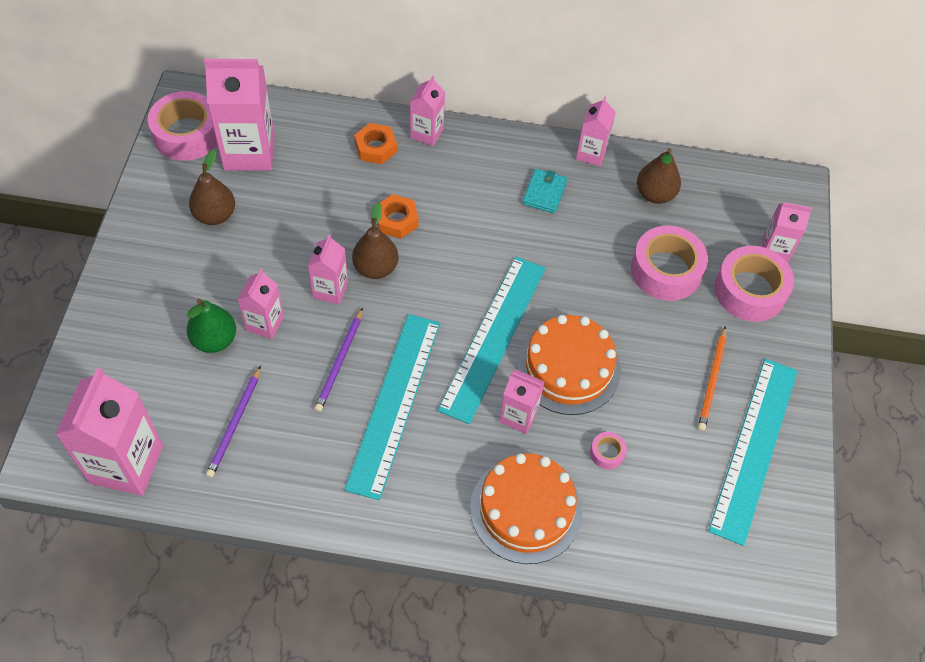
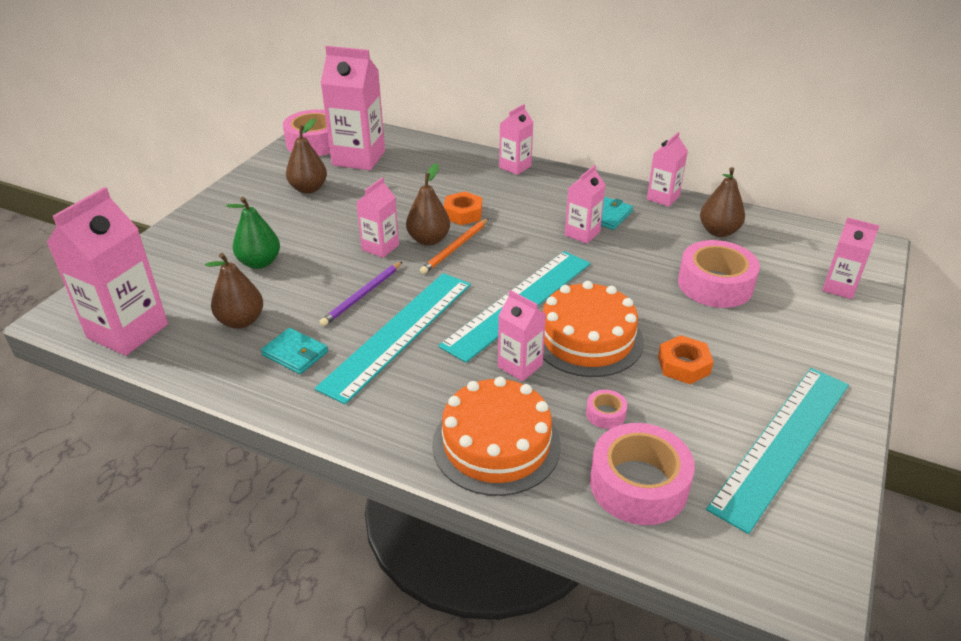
camera: 20 degrees right, 20 degrees down
purple pencil [206,366,261,478] -> brown pear [205,253,263,329]
pink carton [237,269,284,339] -> pink carton moved to [565,165,605,244]
orange nut [354,123,397,164] -> orange nut moved to [658,335,714,384]
orange pencil [698,326,726,431] -> orange pencil moved to [420,218,489,274]
pink tape [714,246,794,322] -> pink tape moved to [590,423,695,525]
none -> turquoise wallet [261,328,328,374]

